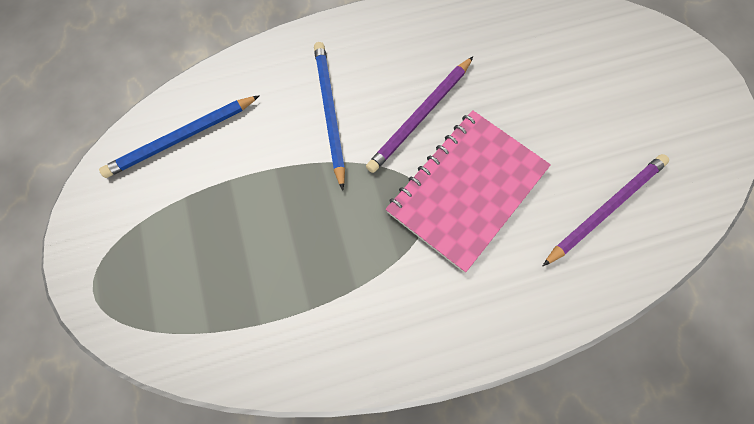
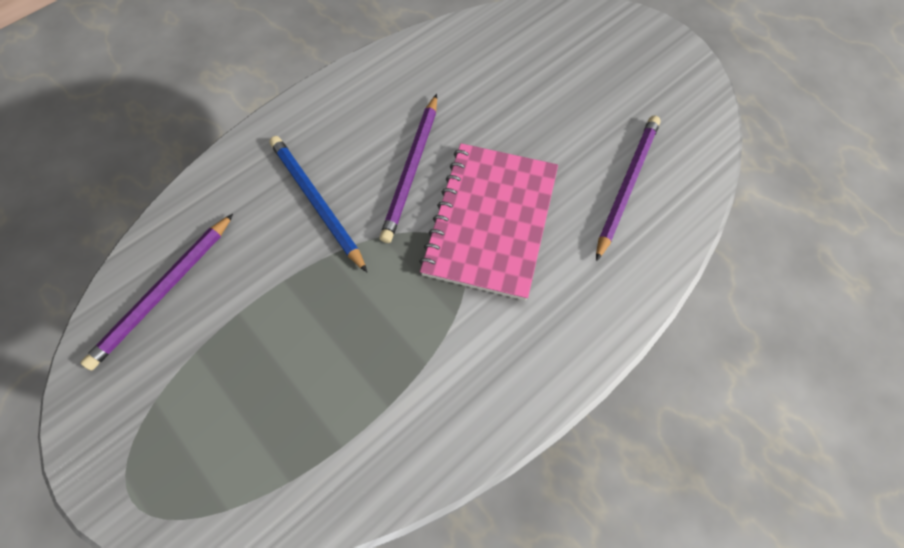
camera: 25 degrees left, 5 degrees down
blue pencil [99,95,260,178] -> purple pencil [81,214,233,371]

